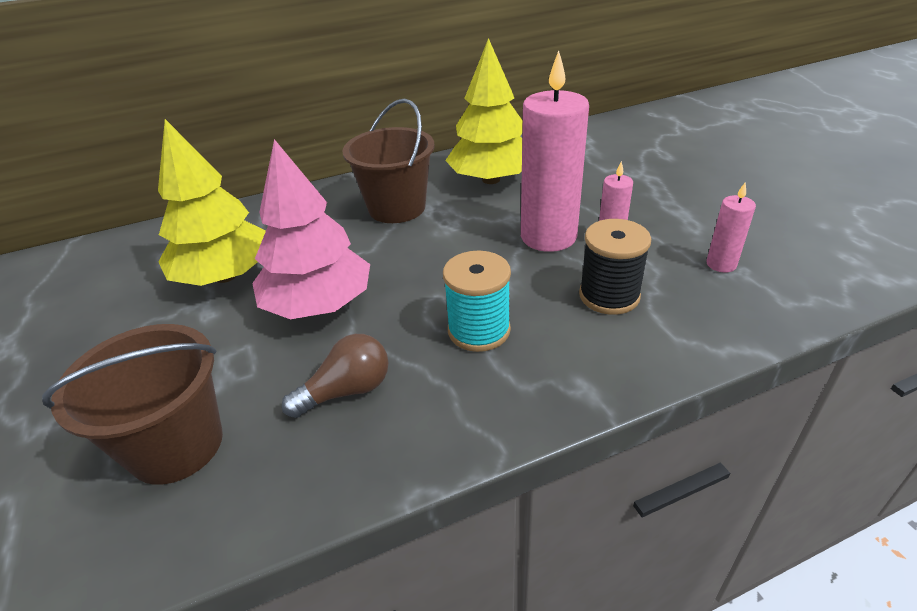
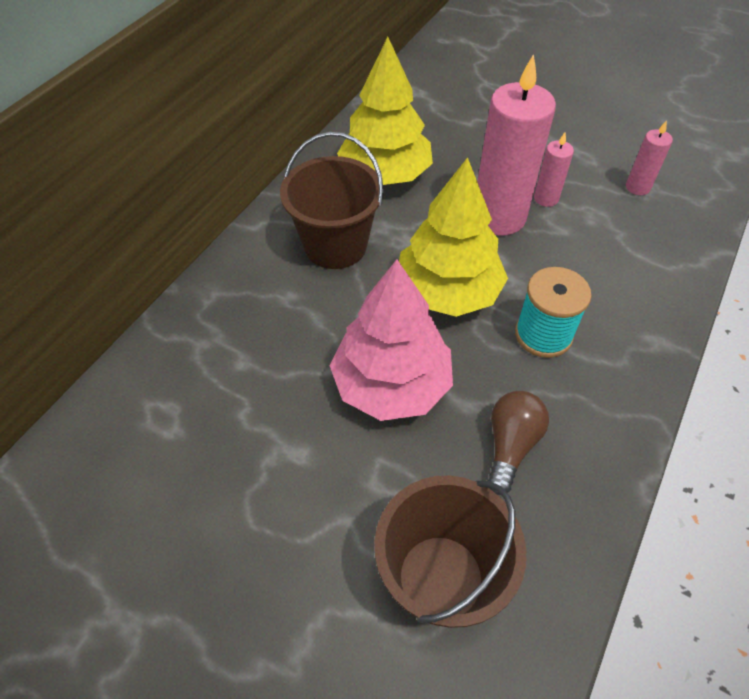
camera: 40 degrees left, 15 degrees up
yellow tree [158,119,266,286] -> yellow tree moved to [399,157,508,317]
black spool [579,219,651,315] -> none

